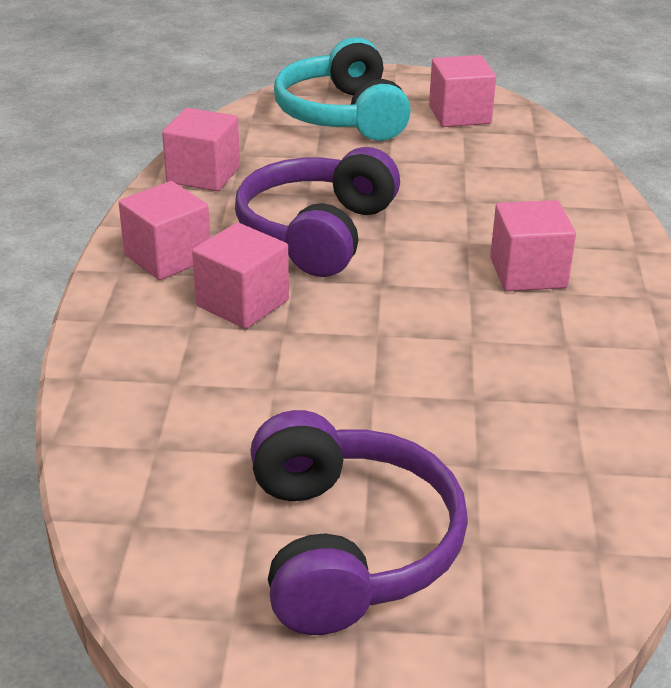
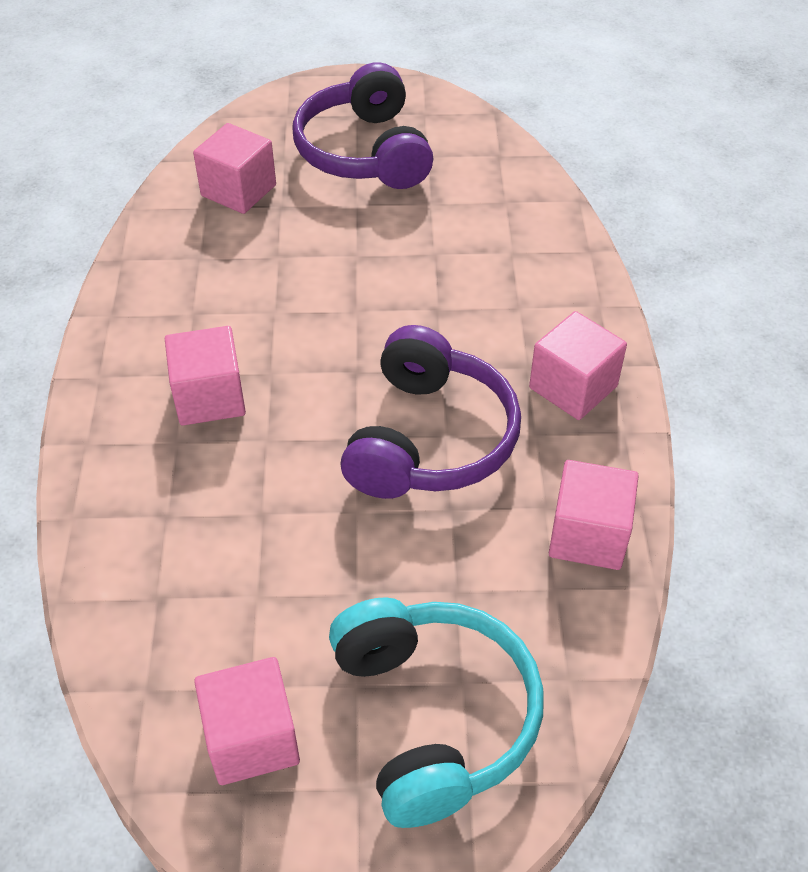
camera: 175 degrees right, 15 degrees up
pink cube [192,223,289,329] -> pink cube moved to [193,123,276,214]

